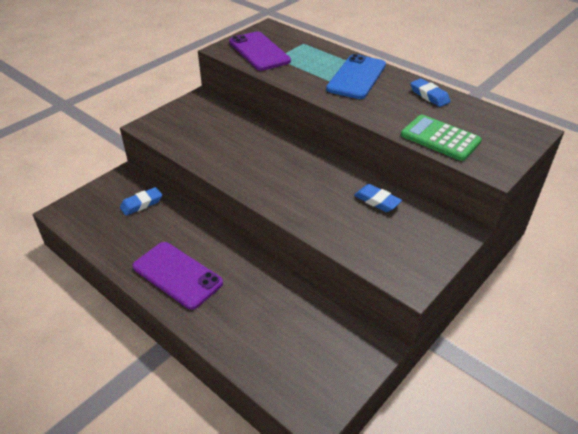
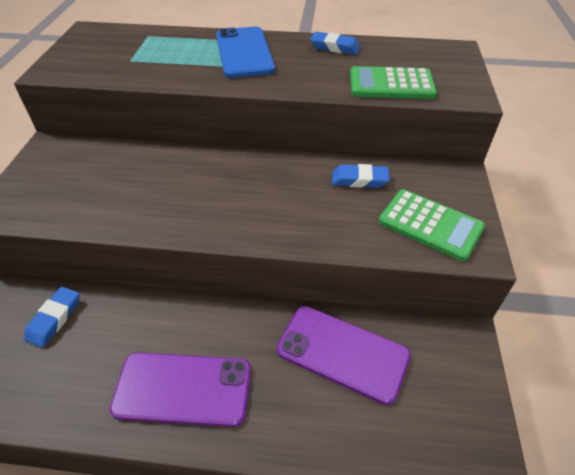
camera: 35 degrees left, 5 degrees up
purple phone [229,31,291,71] -> purple phone moved to [277,306,411,405]
none -> green calculator [378,189,485,261]

